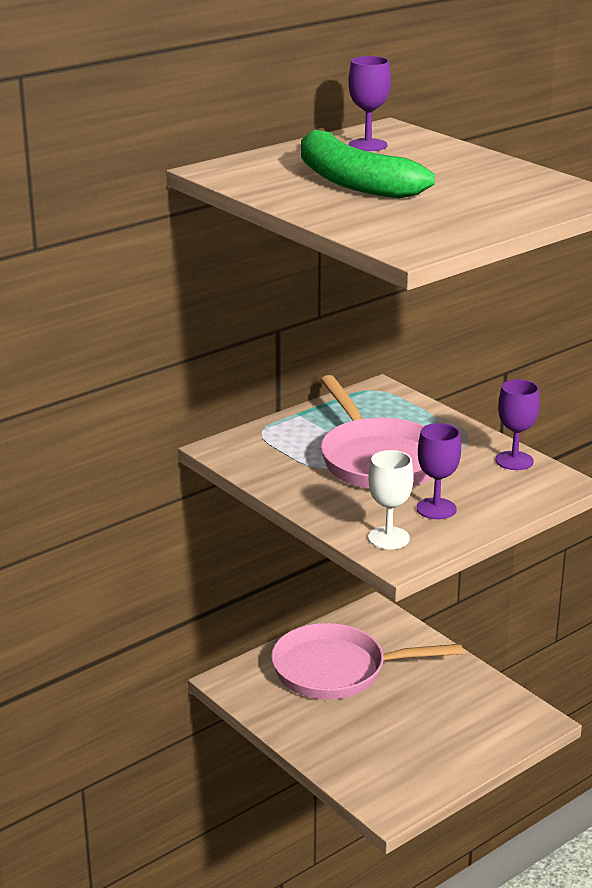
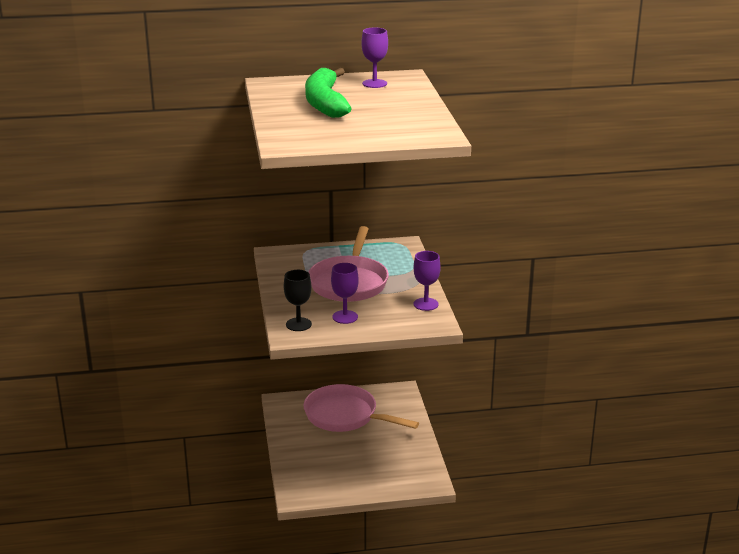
camera: 30 degrees right, 0 degrees up
white goblet [368,450,414,549] -> black goblet [284,270,312,331]

